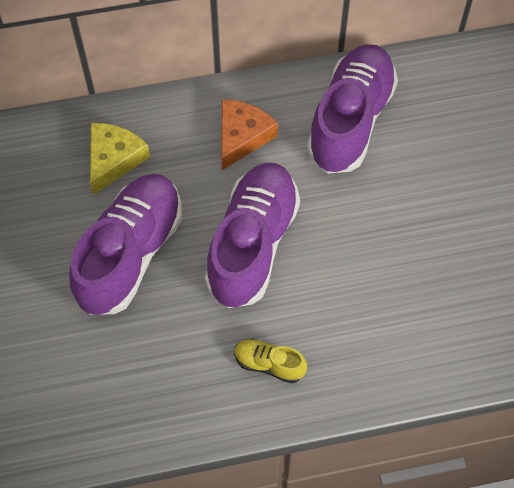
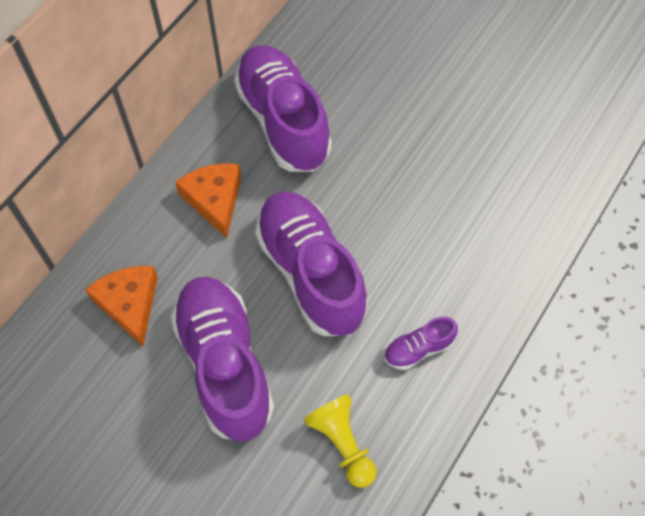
camera: 45 degrees left, 0 degrees up
yellow cheese [90,123,150,195] -> orange cheese [85,266,158,346]
yellow shoe [234,339,307,383] -> purple shoe [384,317,458,370]
none -> yellow pawn [304,394,377,488]

